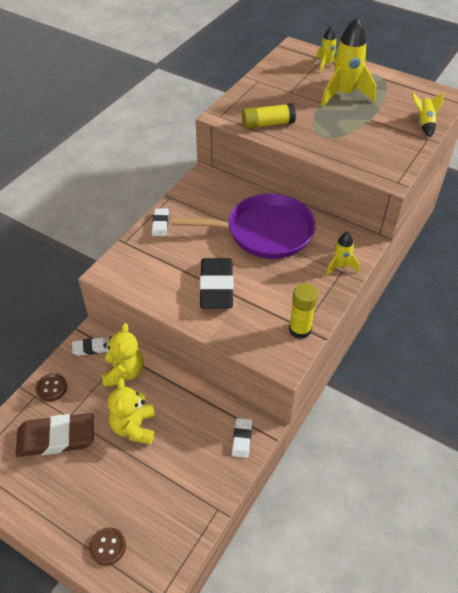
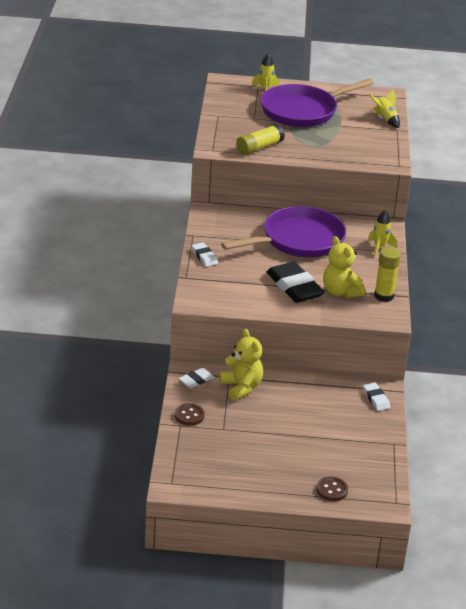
camera: 30 degrees left, 15 degrees down
brown eraser [16,413,94,457] -> none
yellow teddy bear [108,378,155,445] -> yellow teddy bear moved to [323,236,365,298]
yellow rocket [321,17,376,106] -> purple pan [261,78,374,127]

